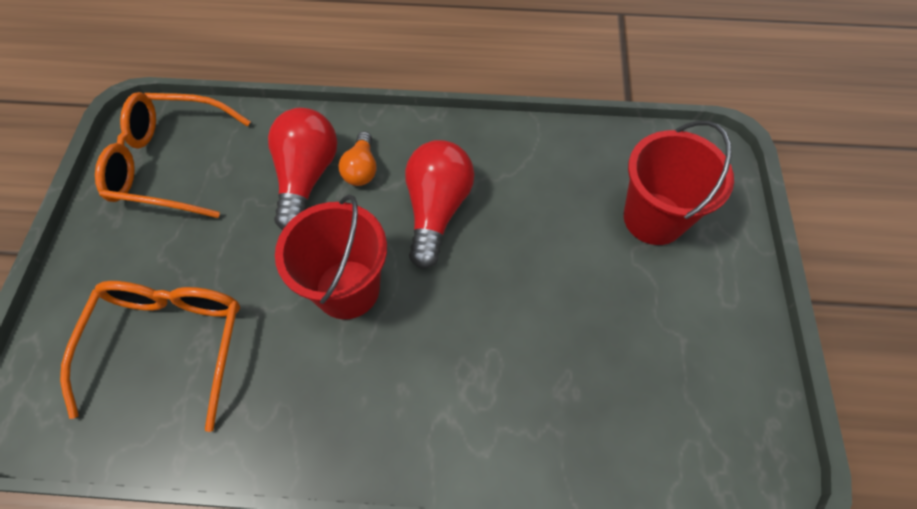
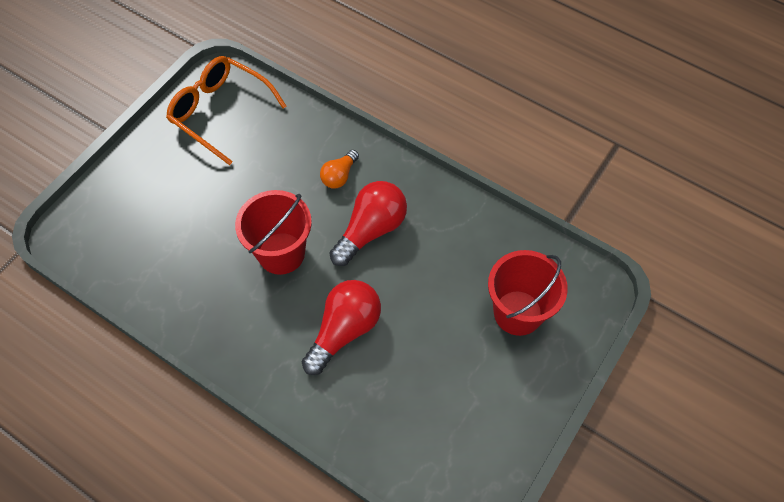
camera: 30 degrees right, 0 degrees up
orange glasses [60,281,240,432] -> none
red light bulb [268,108,337,230] -> red light bulb moved to [302,280,381,375]

